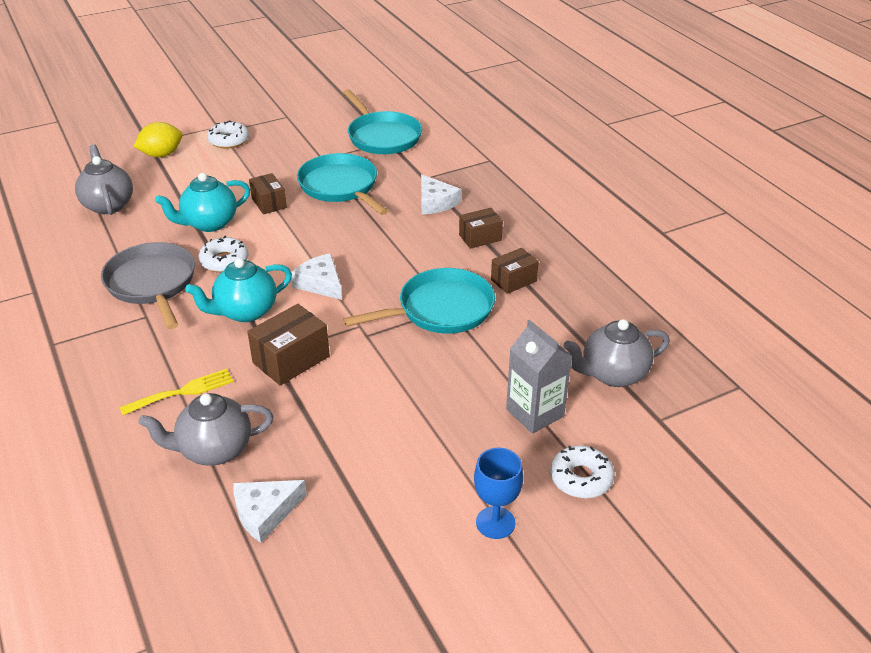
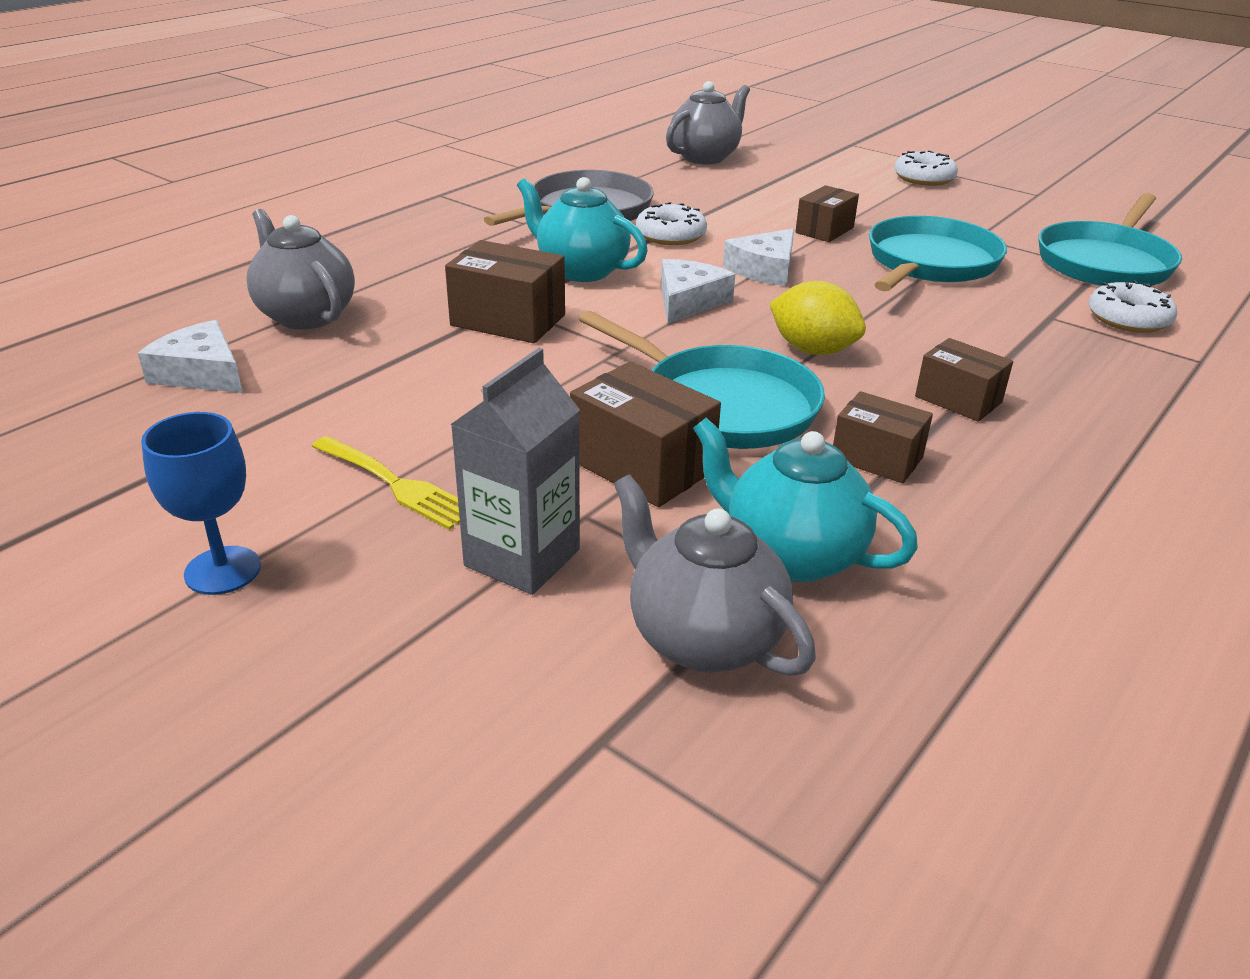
camera: 65 degrees right, 5 degrees down
yellow fork [119,369,233,415] -> yellow fork moved to [312,436,460,530]
yellow lemon [133,122,182,157] -> yellow lemon moved to [769,281,866,355]
turquoise teapot [155,173,250,232] -> turquoise teapot moved to [693,418,918,582]
white cheese [421,174,461,214] -> white cheese moved to [723,229,794,286]
white donut [550,445,614,498] -> white donut moved to [1088,280,1177,333]
none -> brown box [570,361,721,507]

